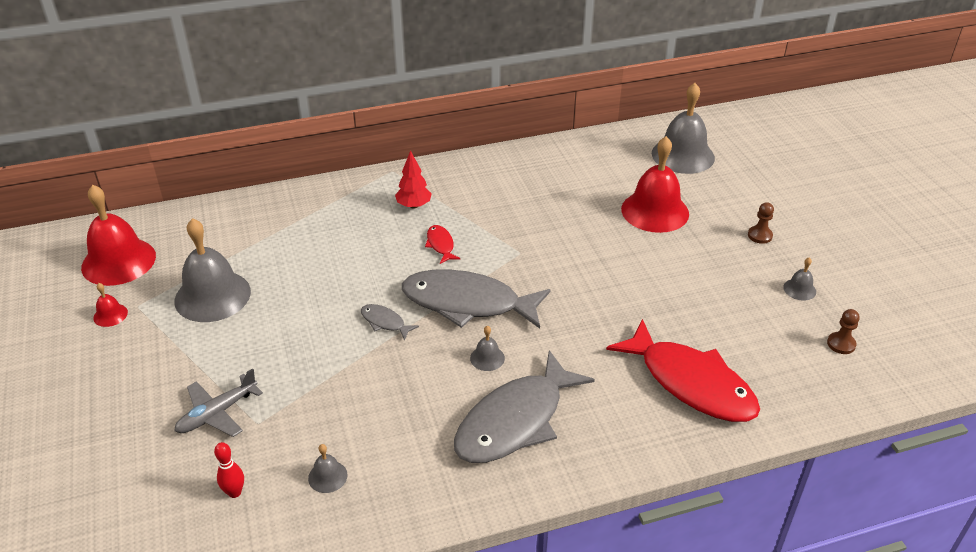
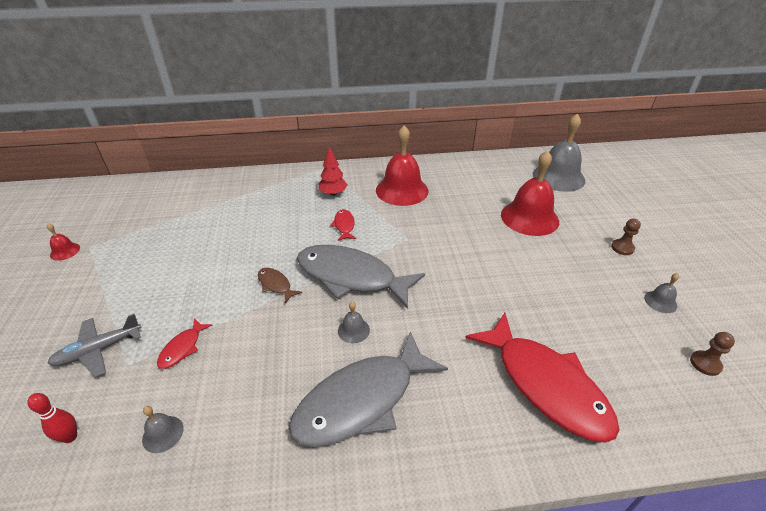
camera: 10 degrees right, 0 degrees up
red bell [81,185,156,286] -> red bell moved to [376,125,429,206]
grey bell [174,218,251,322] -> none
grey fish [361,304,419,340] -> brown fish [258,268,302,304]
none -> red fish [157,318,213,369]

